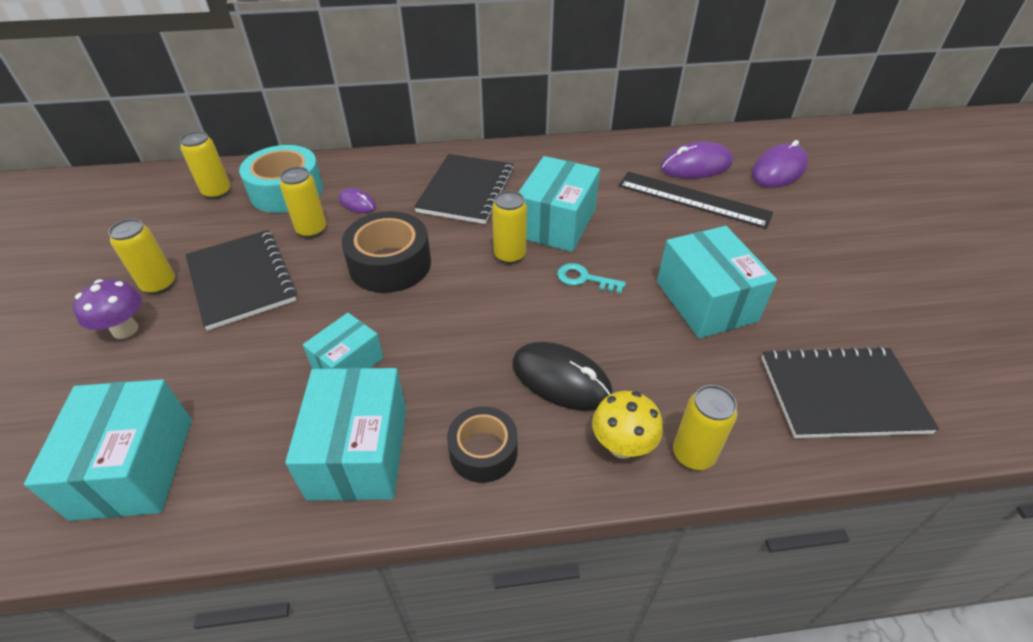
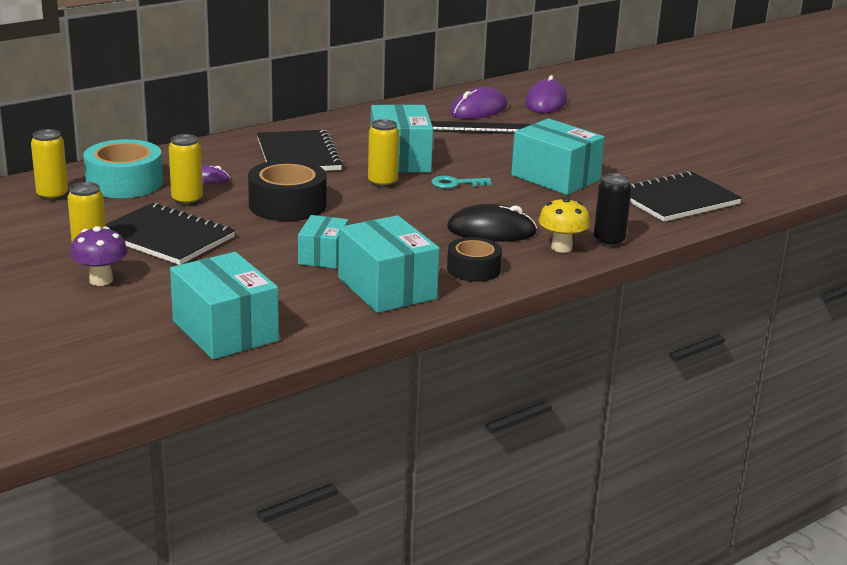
camera: 30 degrees left, 20 degrees down
yellow can [673,385,737,470] -> black can [594,173,632,247]

